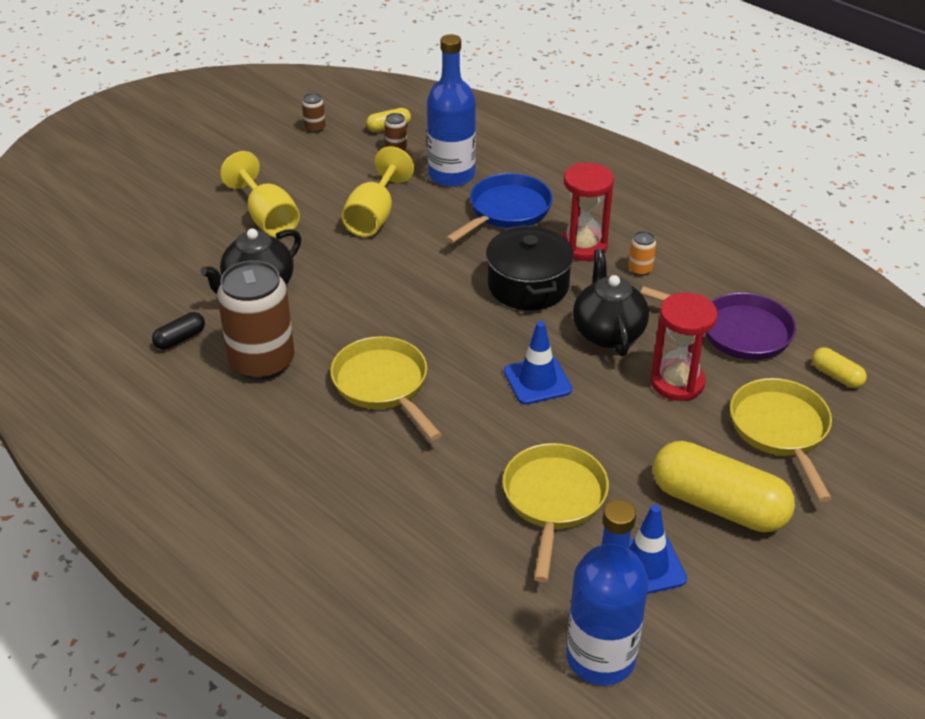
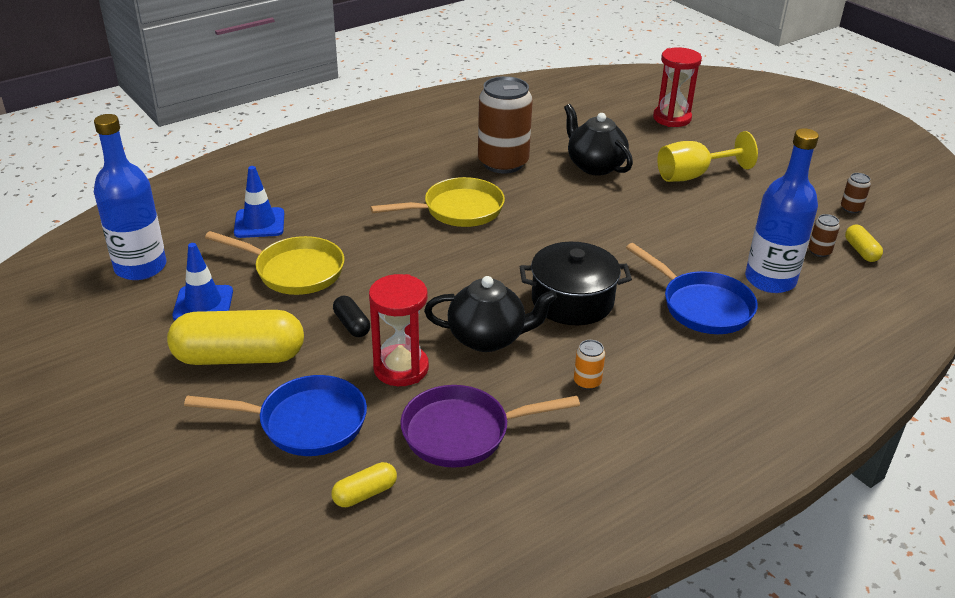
camera: 100 degrees right, 5 degrees down
black capsule [152,312,205,350] -> black capsule moved to [333,296,370,337]
yellow goblet [342,146,414,237] -> none
blue traffic cone [504,321,572,405] -> blue traffic cone moved to [234,166,284,238]
red hourglass [561,163,614,261] -> red hourglass moved to [653,47,702,127]
purple pan [640,286,796,360] -> purple pan turned 45 degrees clockwise [400,385,580,468]
yellow capsule [653,441,795,532] -> yellow capsule turned 45 degrees clockwise [167,310,304,365]
yellow pan [730,378,832,502] -> blue pan [184,375,367,456]

